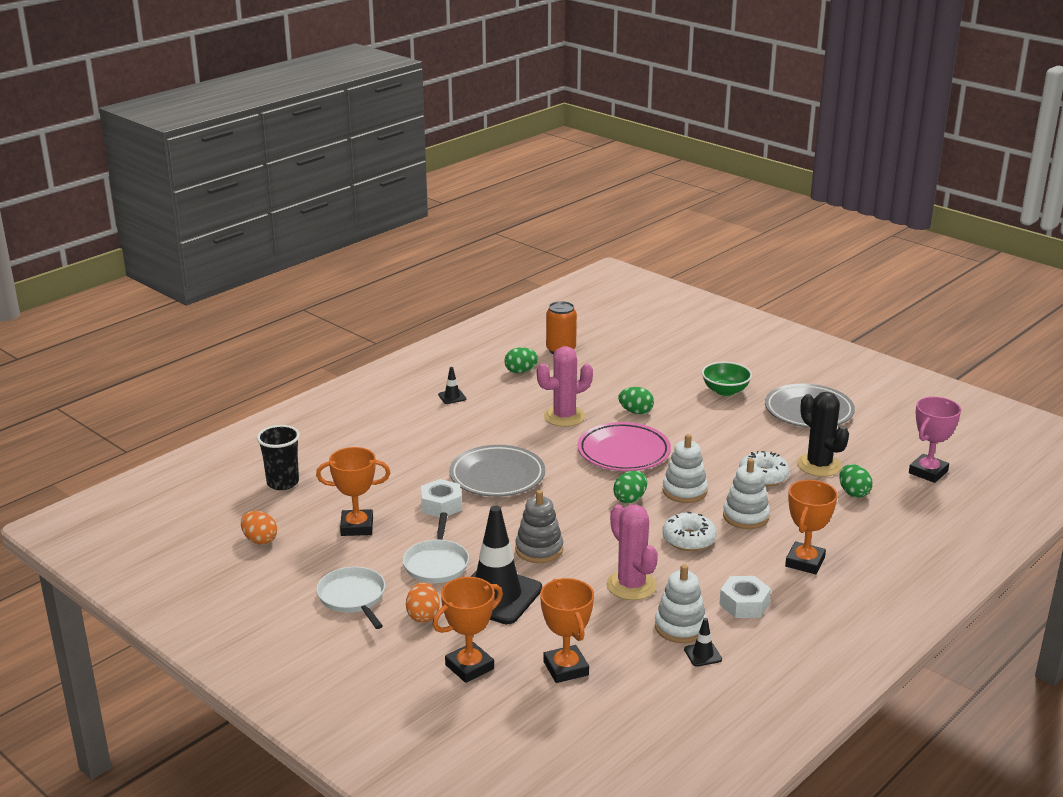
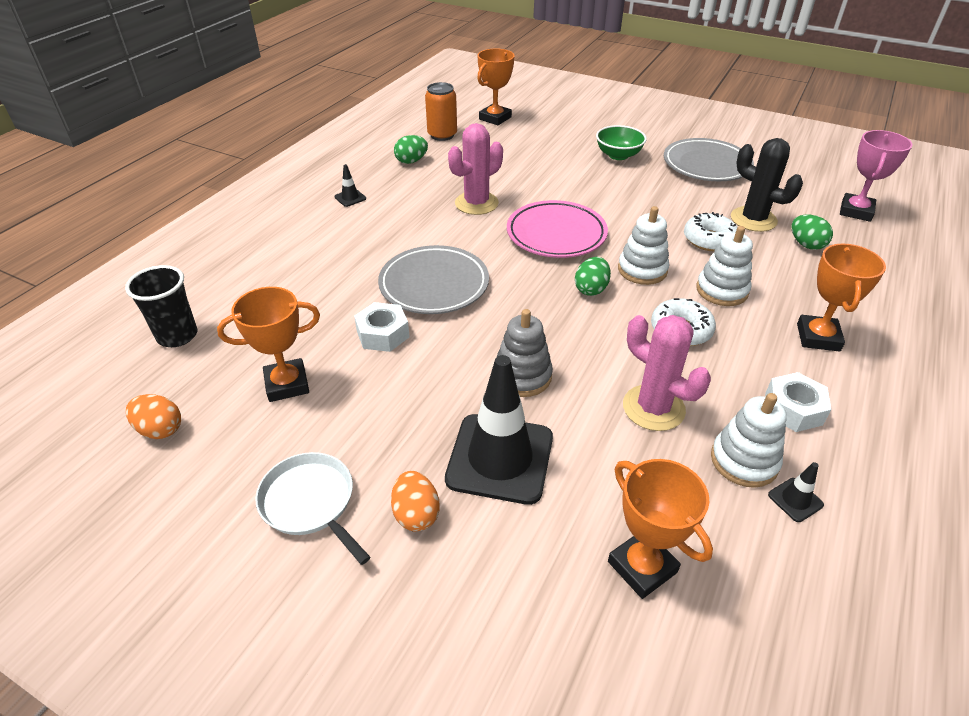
camera: 15 degrees left, 15 degrees up
white pan [403,512,469,583] -> none
orange trophy [432,577,503,683] -> orange trophy moved to [477,49,515,125]
green egg [618,387,654,414] -> none

